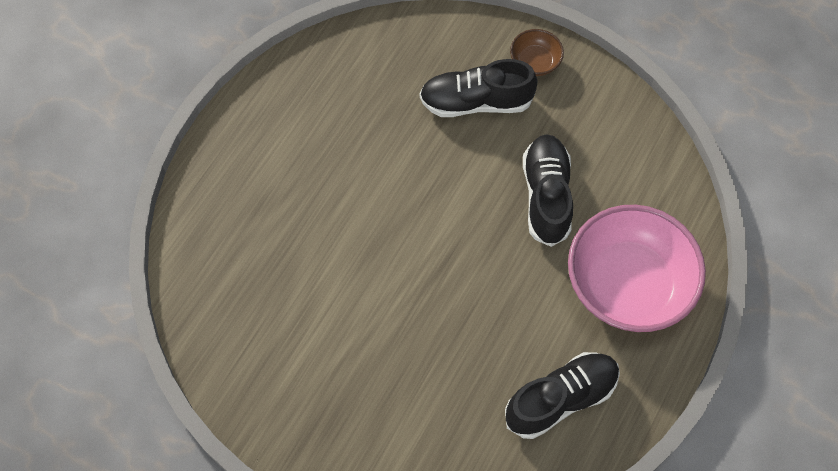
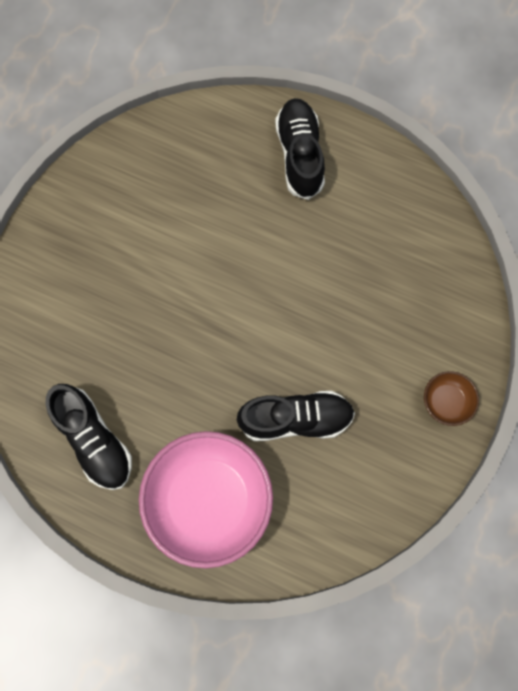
camera: 85 degrees right, 10 degrees up
black shoe [420,59,538,117] -> black shoe moved to [275,98,325,200]

